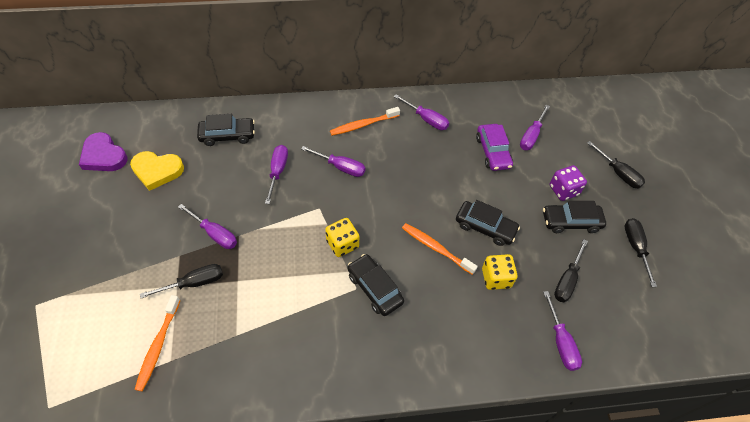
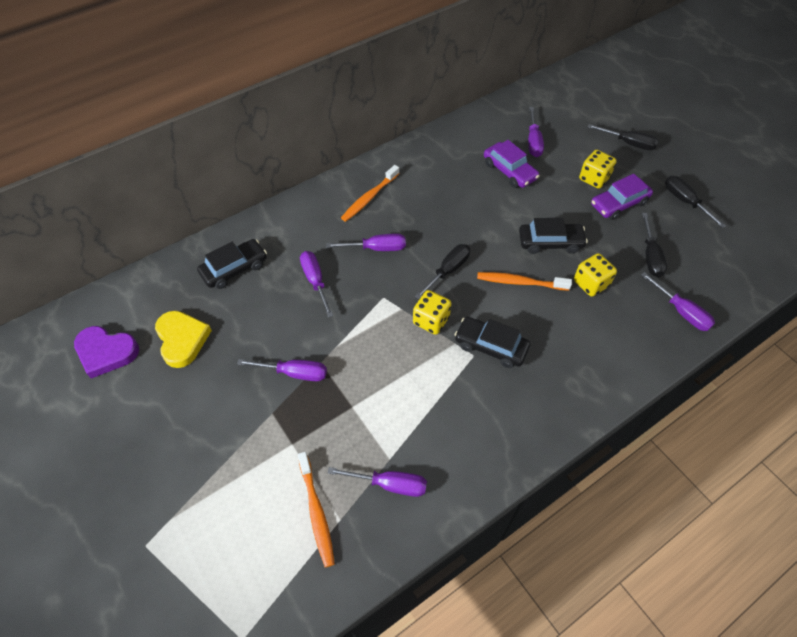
camera: 25 degrees left, 0 degrees up
yellow heart [130,151,184,191] -> yellow heart turned 90 degrees counterclockwise [155,311,212,368]
black screwdriver [140,264,223,298] -> black screwdriver moved to [415,244,470,300]
purple screwdriver [394,94,449,130] -> purple screwdriver moved to [327,467,427,497]
black car [543,201,606,233] -> purple car [591,174,653,220]
purple dice [550,165,587,201] -> yellow dice [579,150,617,189]

